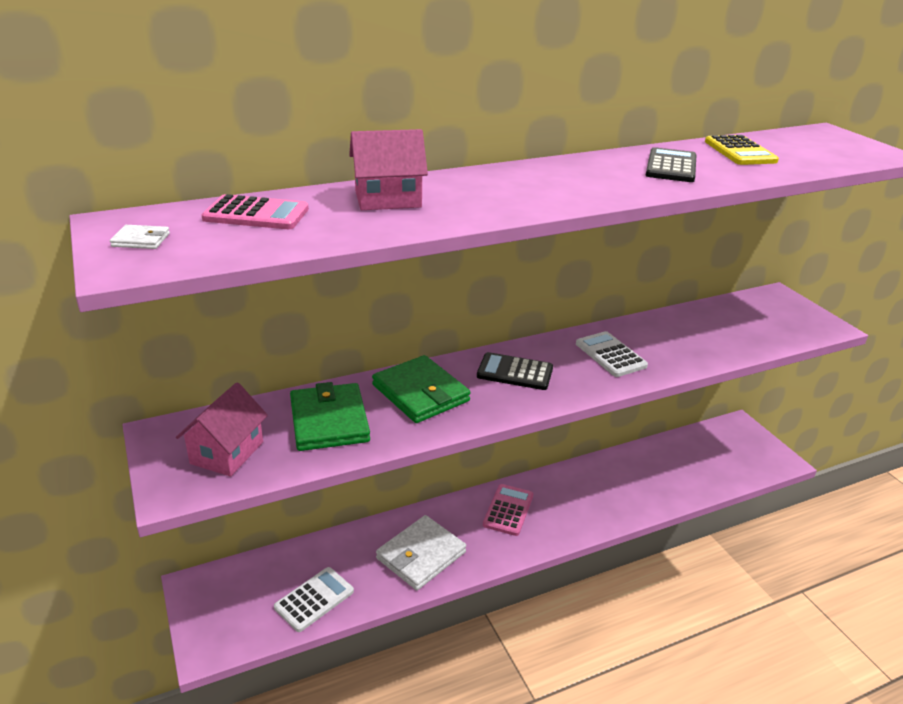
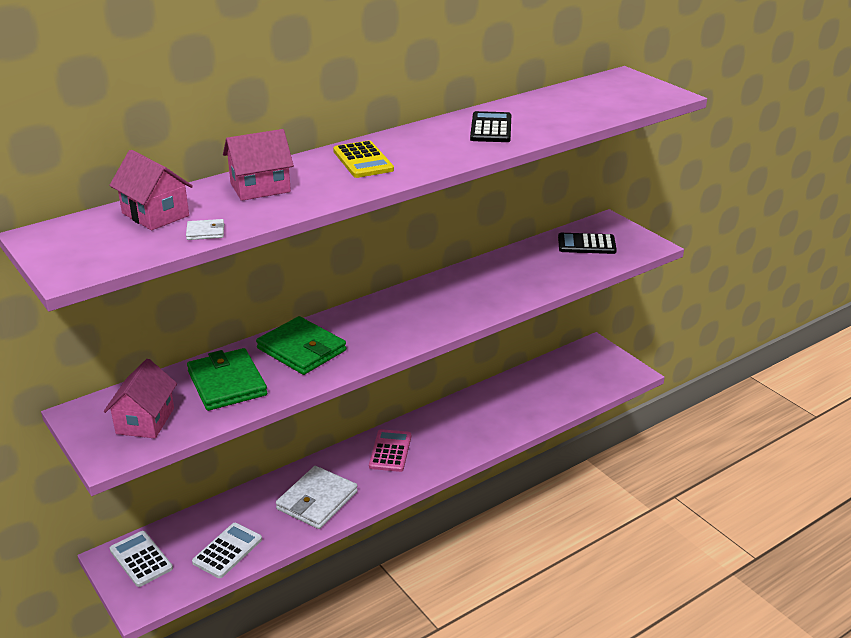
camera: 10 degrees left, 0 degrees up
white wallet [110,225,170,249] -> white wallet moved to [186,219,224,240]
pink calculator [201,194,309,229] -> pink house [109,150,193,230]
black calculator [477,352,553,390] -> black calculator moved to [558,233,617,254]
white calculator [576,331,648,377] -> white calculator moved to [110,531,173,587]
yellow calculator [705,135,779,165] -> yellow calculator moved to [333,141,394,178]

